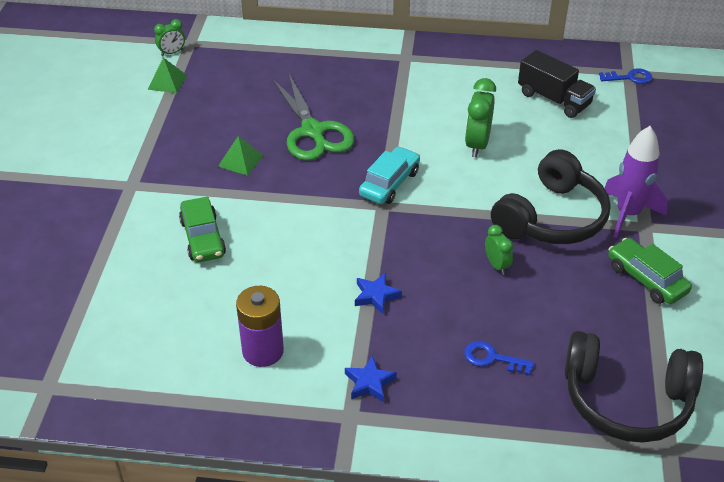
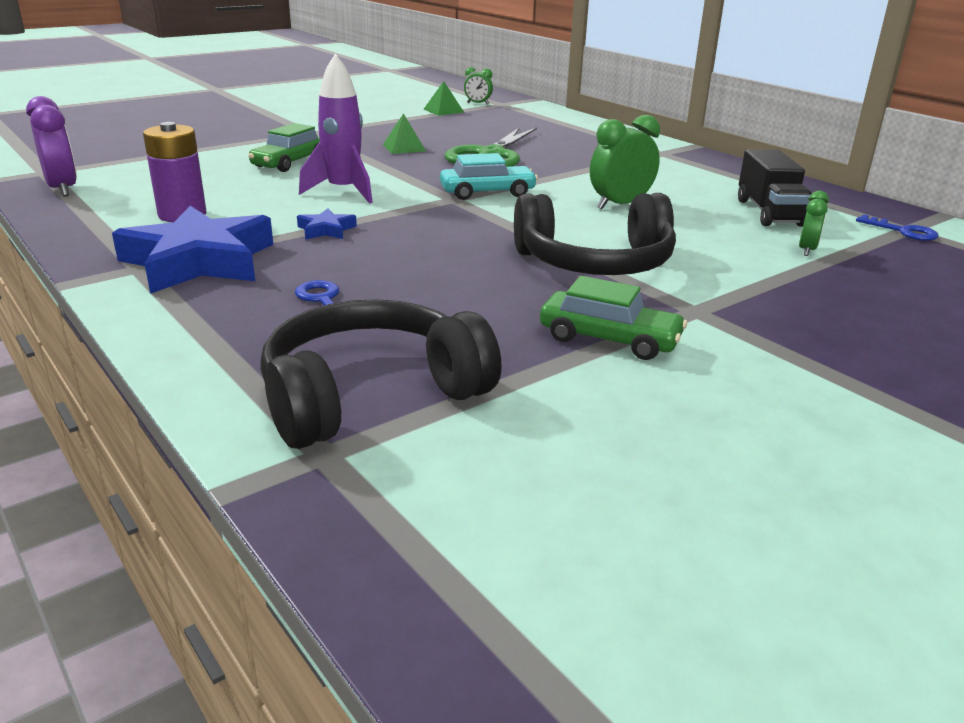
camera: 45 degrees right, 15 degrees down
blue star [345,355,397,402] -> blue star [112,206,273,294], size x2.35
green clock [485,225,513,275] -> green clock moved to [799,191,829,256]
black headphones [565,331,703,443] -> black headphones turned 90 degrees clockwise [260,299,502,449]
purple rocket [604,126,668,238] -> purple rocket moved to [299,53,373,204]
green car [608,238,692,304] -> green car turned 105 degrees clockwise [540,276,687,360]
none -> purple clock [26,96,77,197]

